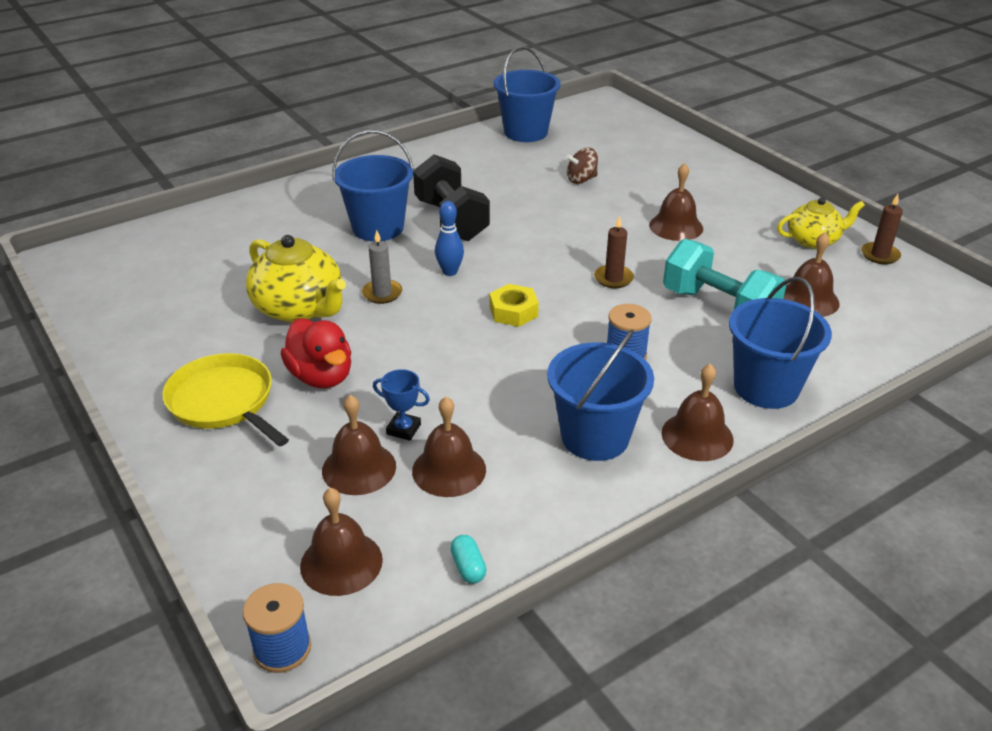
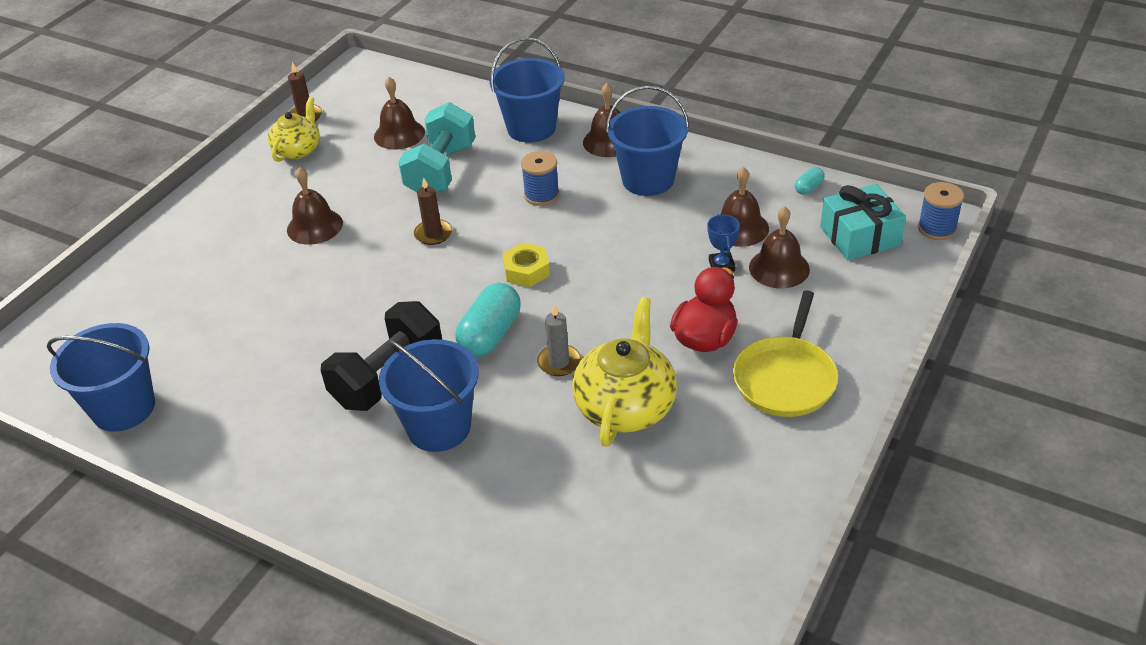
camera: 115 degrees left, 5 degrees up
brown bell [300,488,383,596] -> turquoise gift [820,184,906,260]
blue bowling pin [435,201,464,276] -> turquoise capsule [455,283,520,357]
brown spinning top [566,147,598,184] -> none
yellow teapot [777,197,865,249] -> yellow teapot turned 60 degrees clockwise [268,97,320,162]

